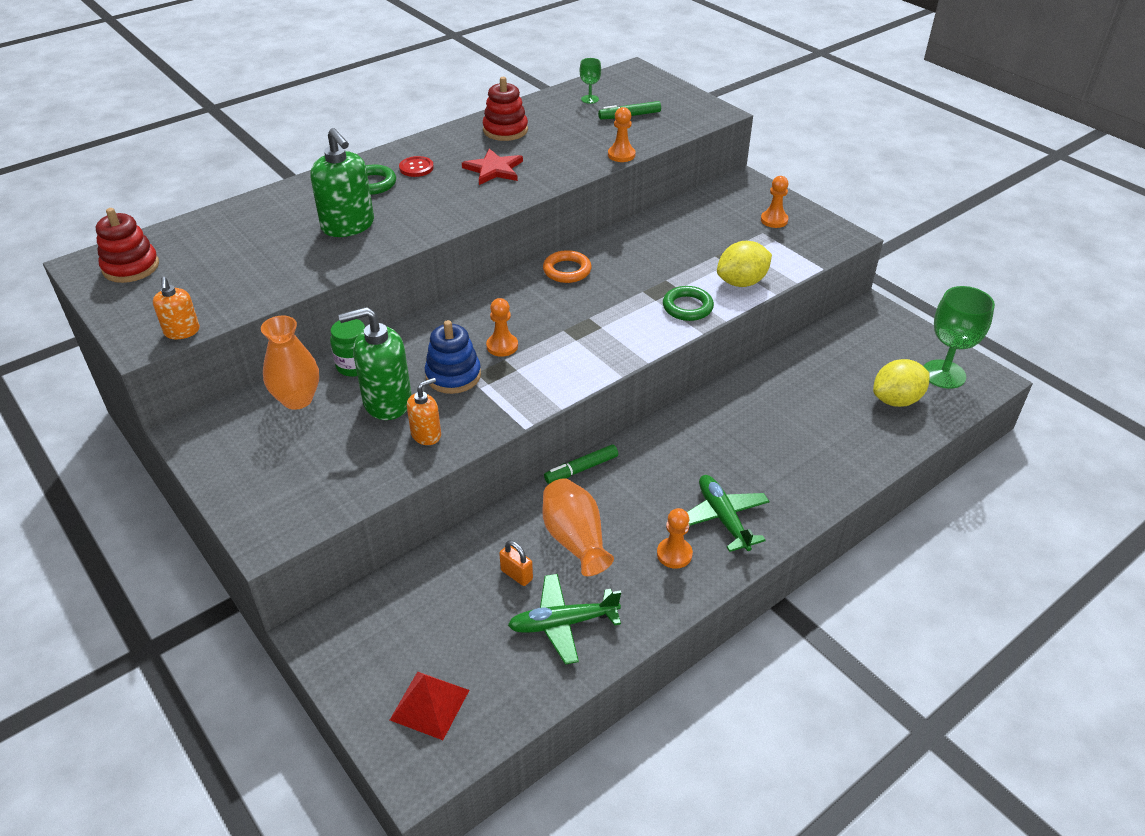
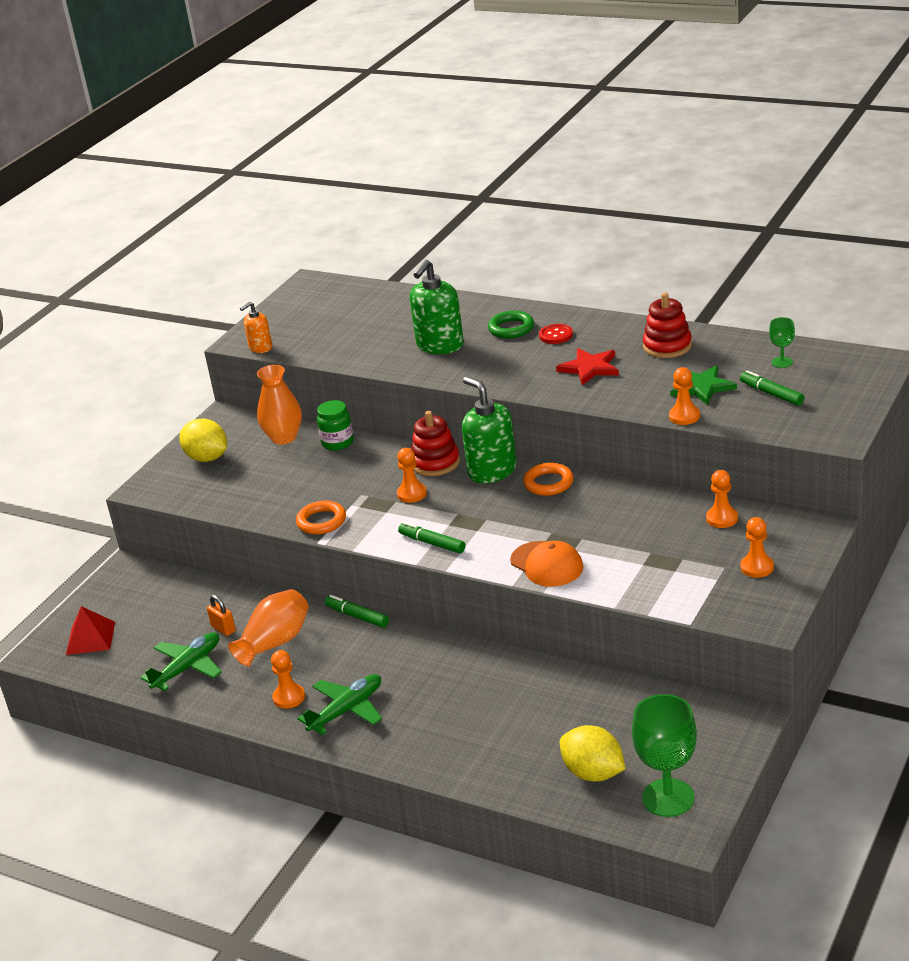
camera: 70 degrees right, 10 degrees down
red stacking toy [96,208,159,283] -> red stacking toy moved to [411,411,460,476]
green soap dispenser [338,307,412,420] -> green soap dispenser moved to [462,377,517,483]
orange soap dispenser [407,378,441,445] -> none
blue stacking toy [425,320,481,394] -> none
orange padlock [499,540,533,586] -> orange padlock turned 60 degrees counterclockwise [207,595,236,636]
green plane [508,574,621,664] -> green plane turned 75 degrees clockwise [140,632,222,691]
green ring [663,286,714,321] -> orange cap [510,541,583,587]
yellow lemon [717,241,772,287] -> yellow lemon moved to [179,419,227,462]
none -> orange ring [296,501,346,535]
none -> green marker [398,522,465,553]
none -> green star [670,365,737,405]
none -> orange pawn [706,470,738,528]

